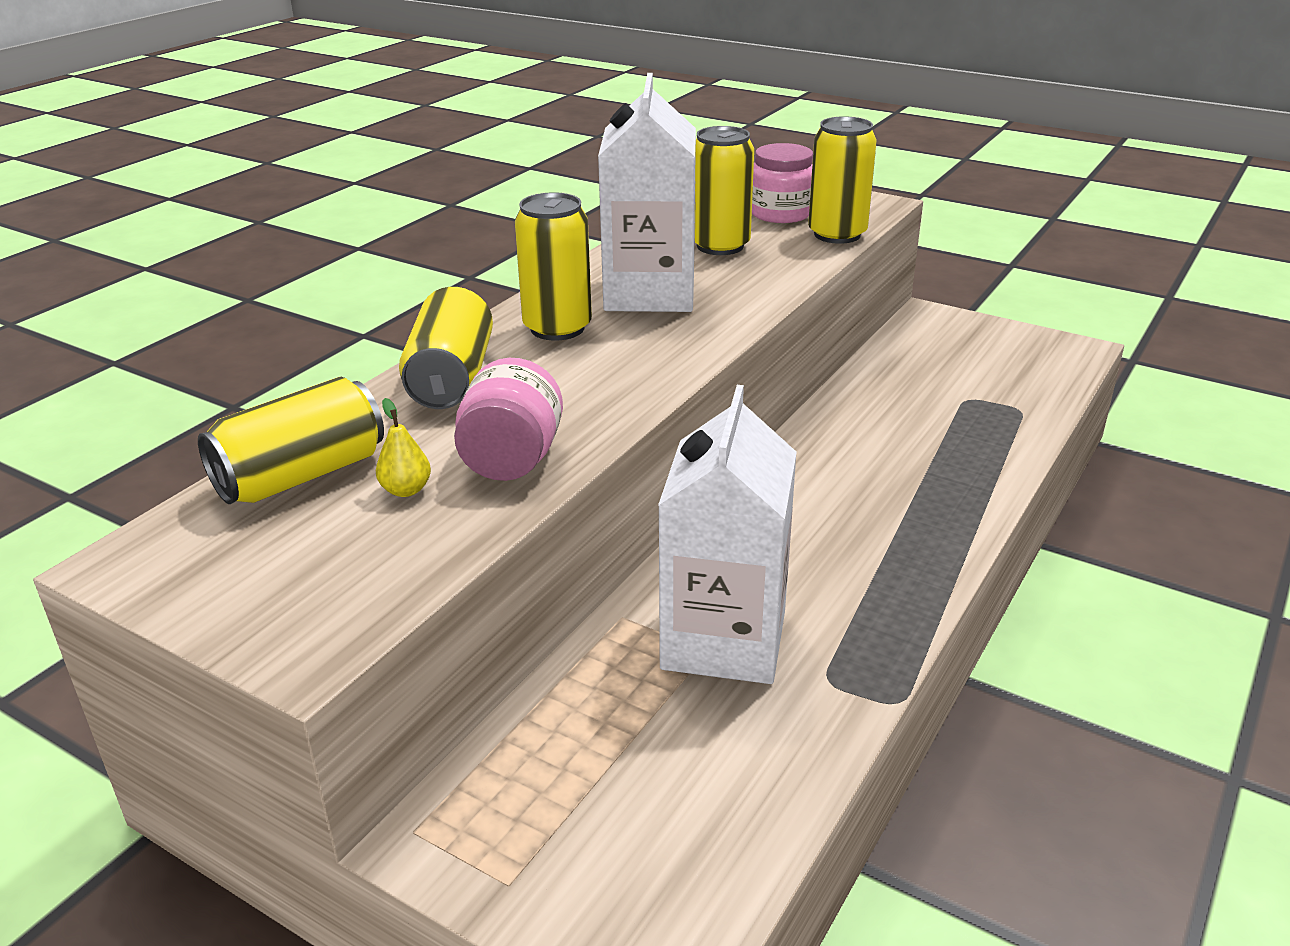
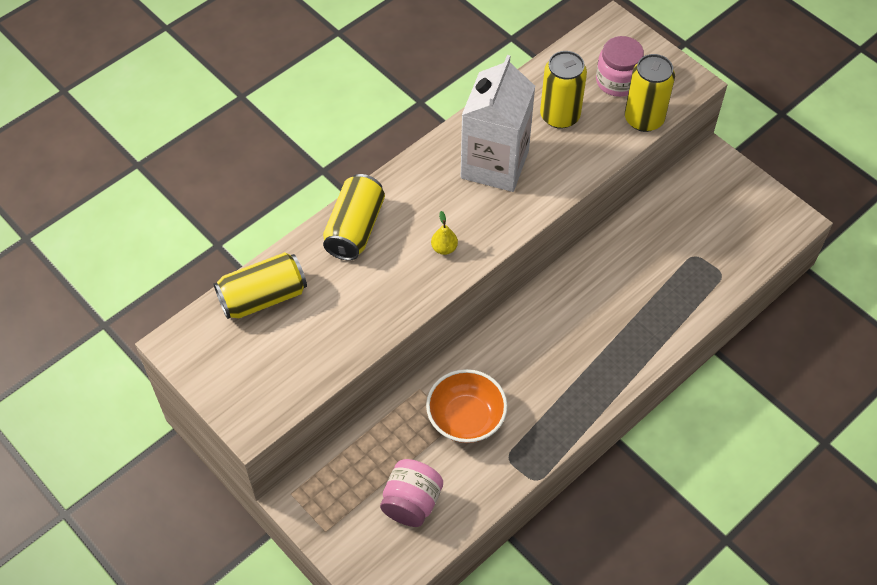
camera: 15 degrees right, 25 degrees up
yellow pear [376,398,431,497] -> yellow pear moved to [431,211,458,255]
pink jar [454,358,563,481] -> pink jar moved to [380,459,443,527]
yellow can [515,192,592,341] -> none
white carton [658,385,797,684] -> orange bowl [426,369,507,443]

